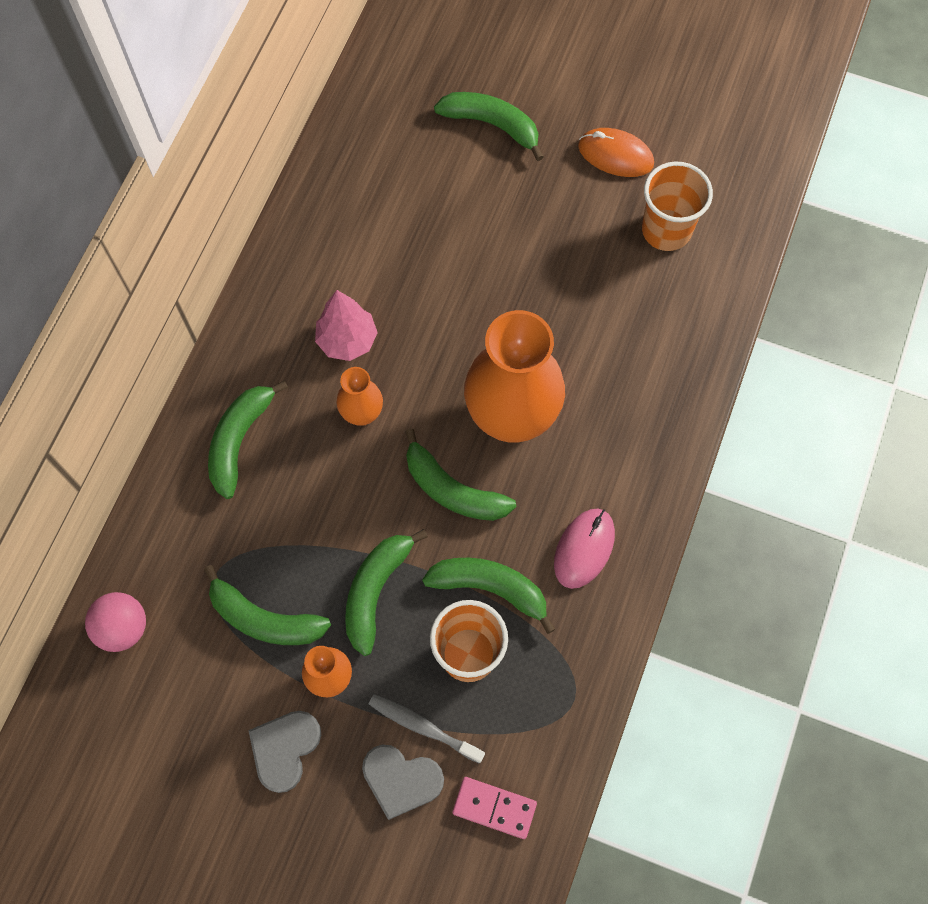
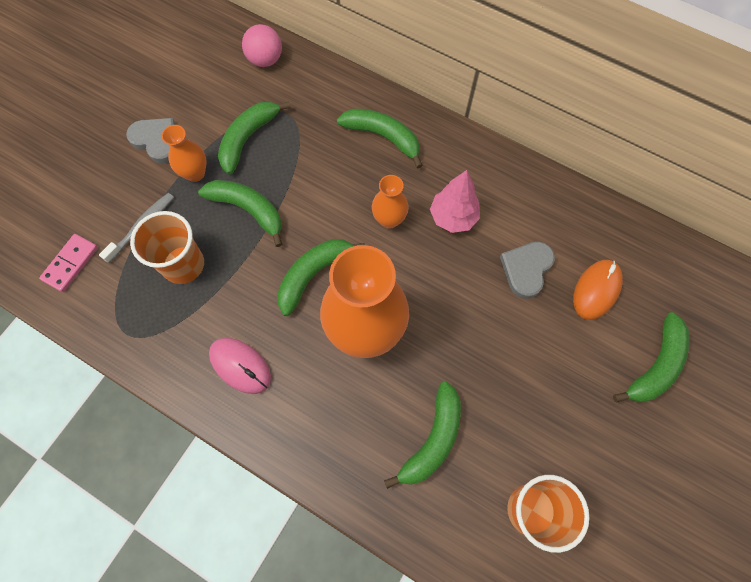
camera: 100 degrees right, 0 degrees up
grey heart [362,745,444,820] -> grey heart moved to [500,242,555,299]
green banana [422,558,555,634] -> green banana moved to [384,381,461,489]
orange mouse [578,128,654,177] -> orange mouse moved to [573,260,623,320]

